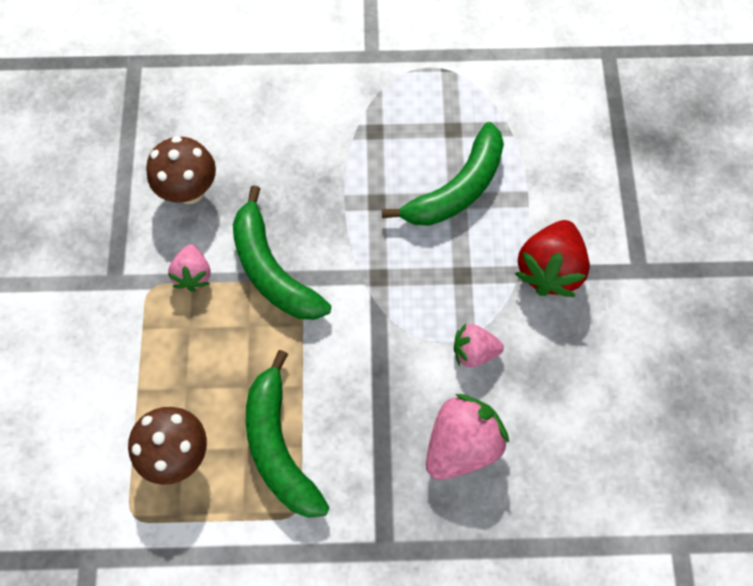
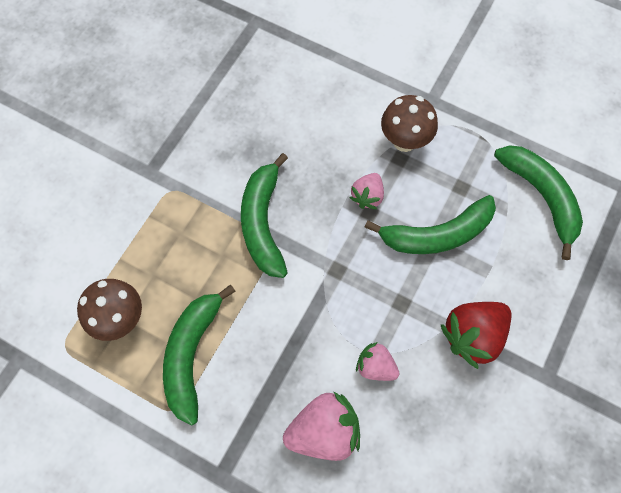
camera: 30 degrees right, 0 degrees up
brown mushroom [146,136,216,204] -> brown mushroom moved to [381,95,438,152]
pink strawberry [168,244,211,292] -> pink strawberry moved to [349,173,384,209]
none -> green banana [494,145,583,260]

